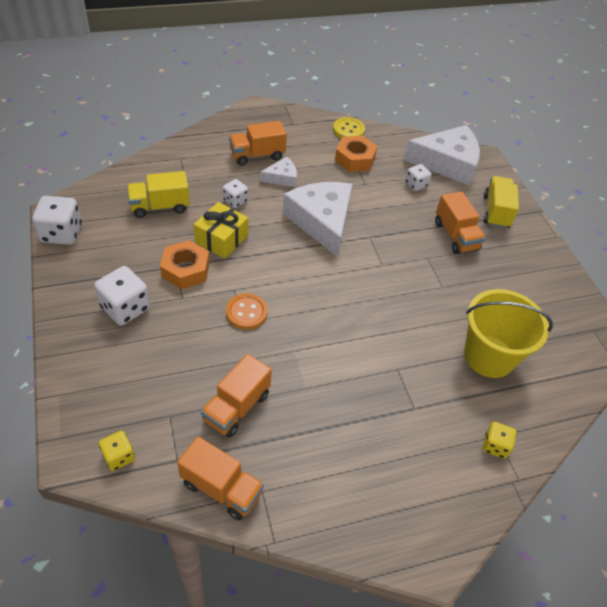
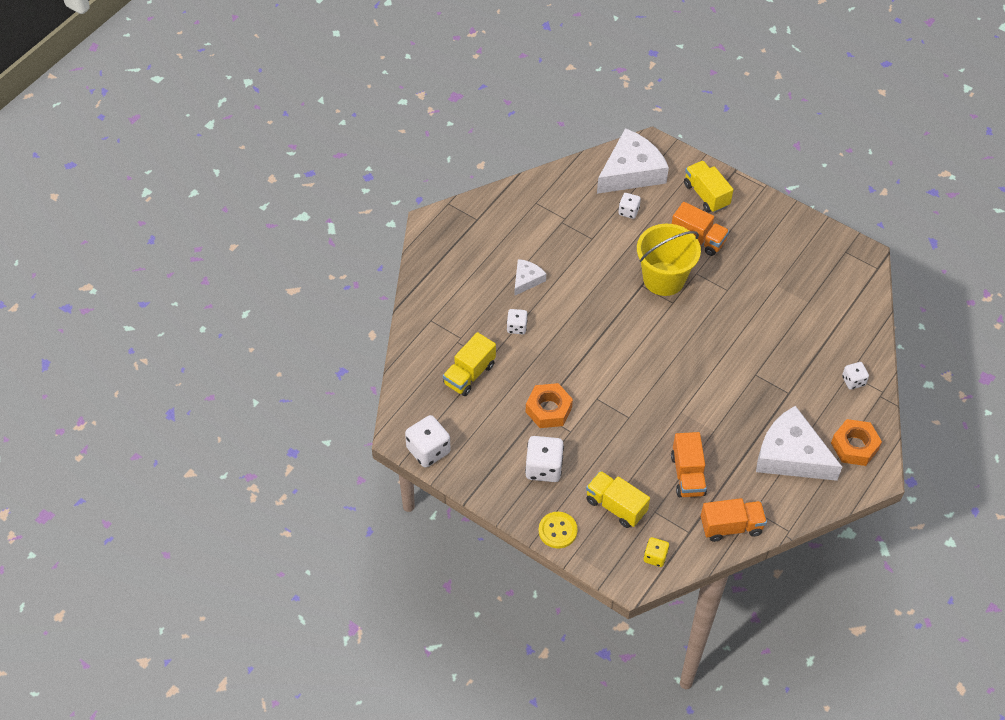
camera: 35 degrees left, 5 degrees up
yellow gift [194,202,248,259] -> none
orange button [226,293,268,330] -> none
orange truck [229,121,287,166] -> none
white cheese [283,182,353,257] -> white cheese moved to [756,406,842,481]
yellow button [333,117,365,138] -> yellow button moved to [539,512,578,549]
orange nut [335,135,377,172] -> orange nut moved to [831,419,882,466]
yellow bucket [464,289,553,378] -> yellow bucket moved to [637,224,701,296]
yellow dice [483,422,516,459] -> white dice [842,362,869,390]
none -> yellow truck [586,471,650,528]

